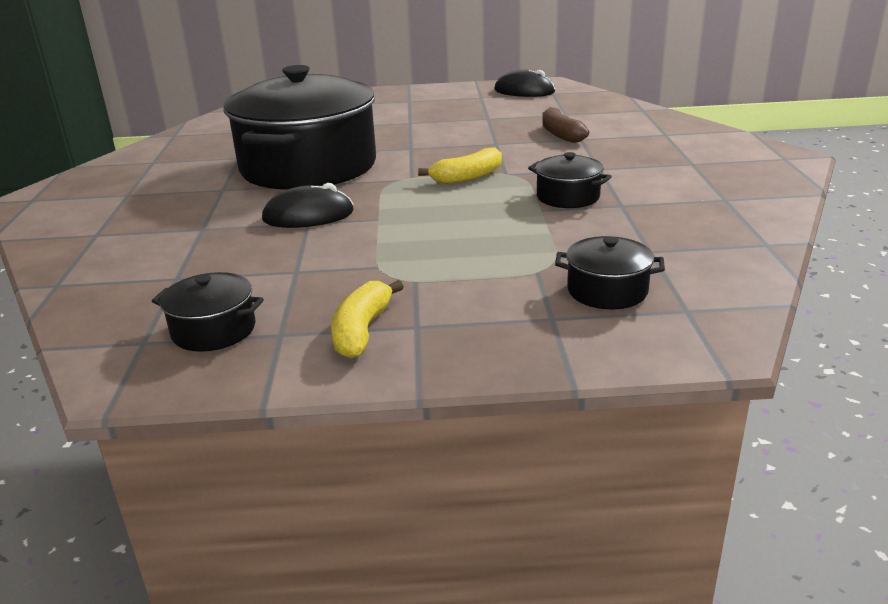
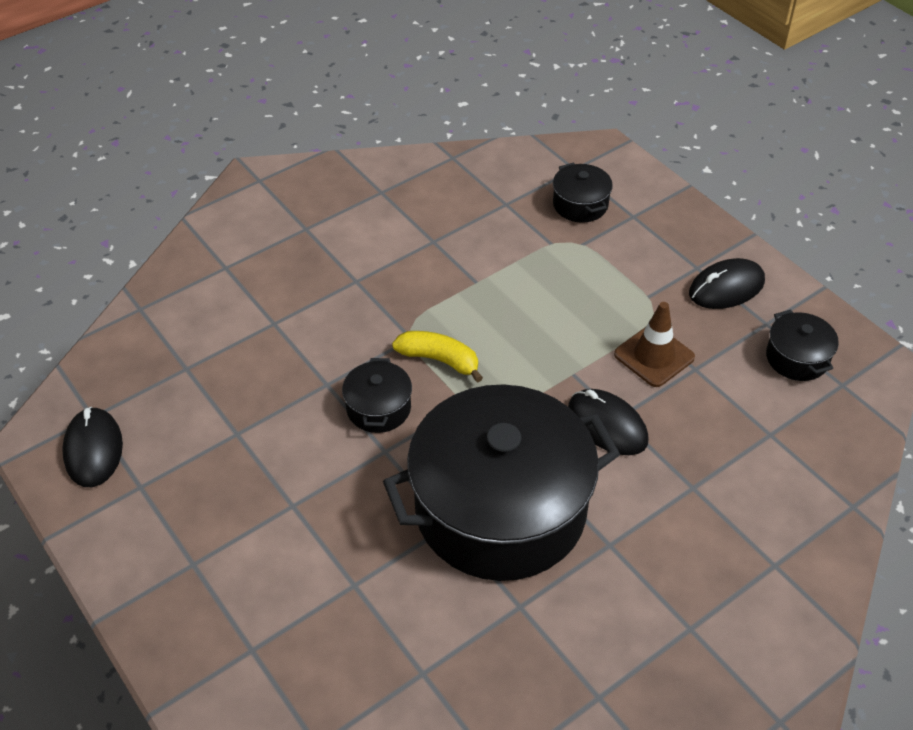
camera: 125 degrees left, 20 degrees up
yellow banana [331,280,404,359] -> black mouse [689,258,765,309]
black pot [528,152,612,208] -> black pot moved to [342,358,412,433]
brown banana [542,107,589,143] -> none
none -> brown traffic cone [614,302,695,387]

